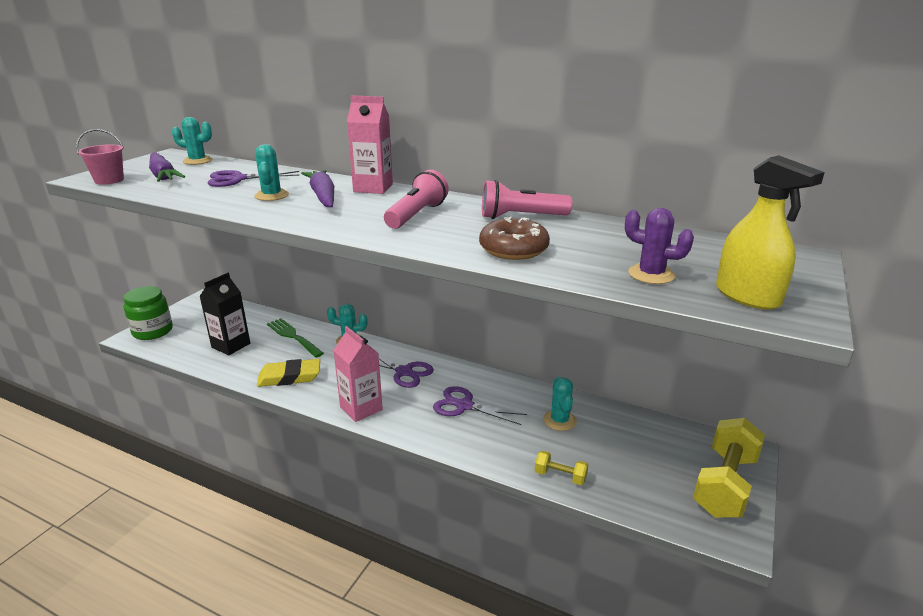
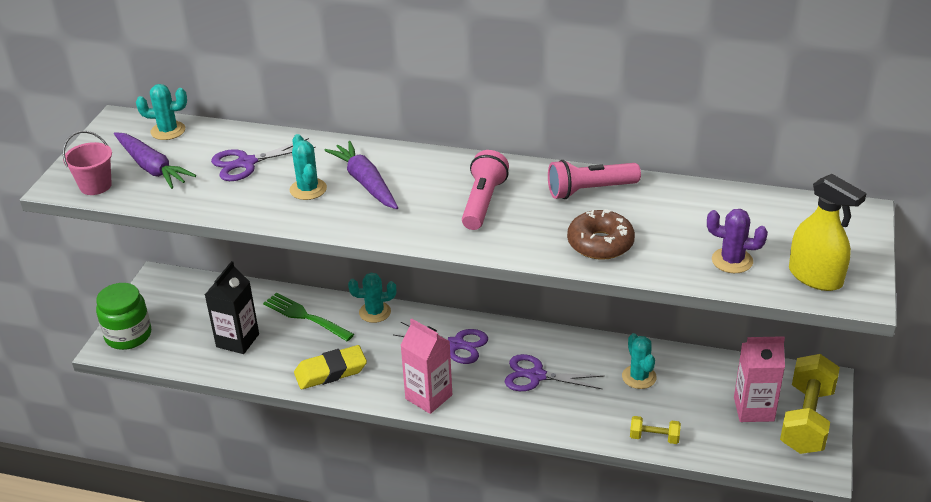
camera: 10 degrees left, 10 degrees up
pink carton [347,95,393,194] -> pink carton moved to [734,336,785,422]

